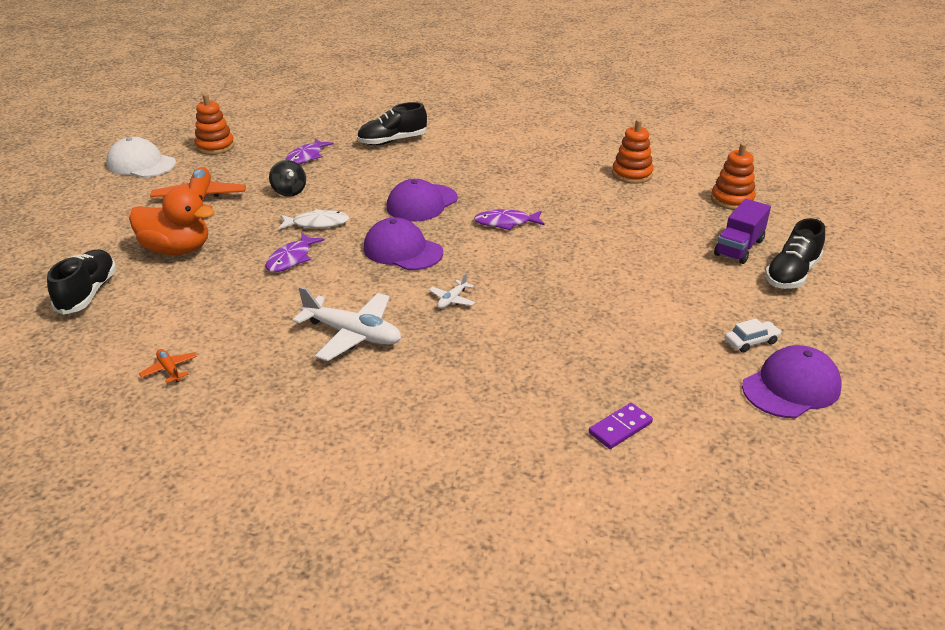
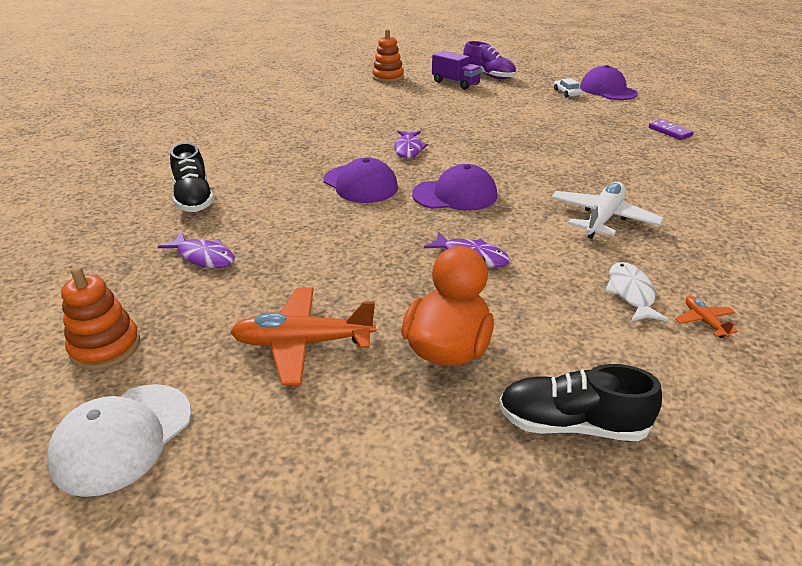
camera: 85 degrees left, 0 degrees up
orange plane [139,349,197,383] -> orange plane turned 105 degrees clockwise [675,296,738,338]
black spinning top [269,160,306,197] -> none
white fish [278,209,350,229] -> white fish moved to [605,262,669,322]
purple cap [363,217,443,270] -> purple cap turned 135 degrees counterclockwise [412,164,497,211]
white plane [429,273,475,309] -> none
orange stacking toy [612,119,653,184] -> none
black shoe [765,218,825,289] -> purple shoe [463,41,516,79]

